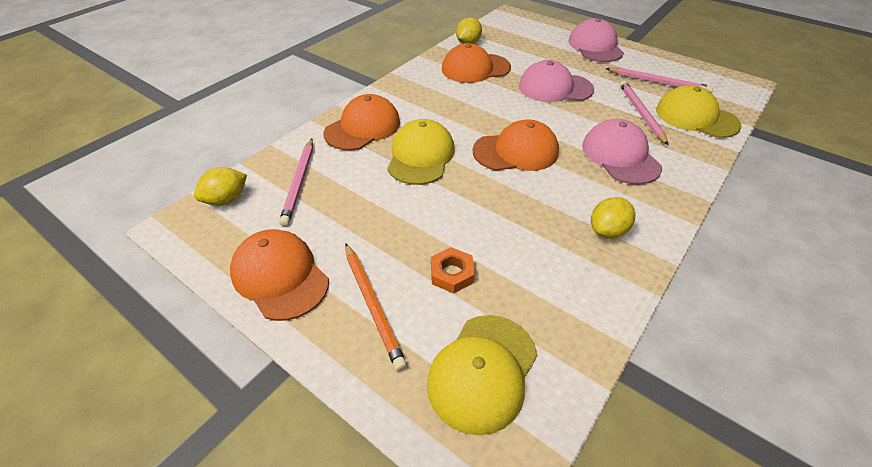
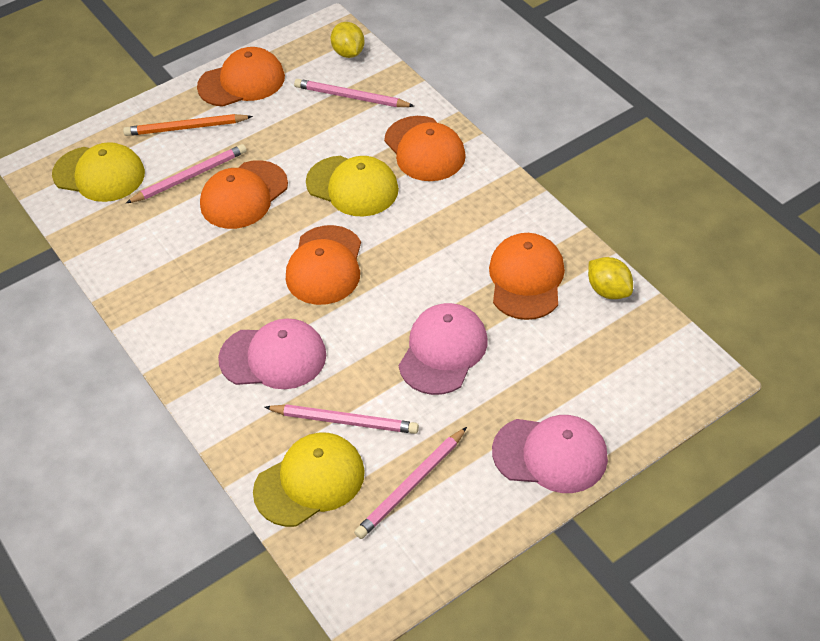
camera: 110 degrees right, 5 degrees up
yellow cap [427,315,537,435] -> yellow cap turned 150 degrees clockwise [52,142,145,202]
orange nut [431,247,475,293] -> pink pencil [126,144,247,203]
yellow lemon [591,197,635,239] -> none
none -> orange cap [200,160,288,229]

